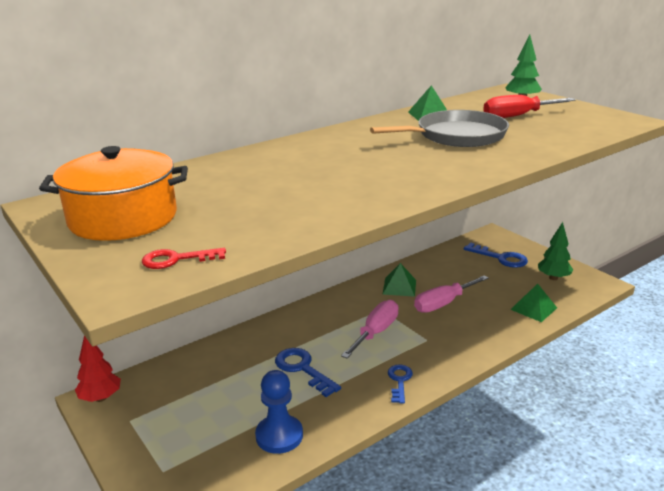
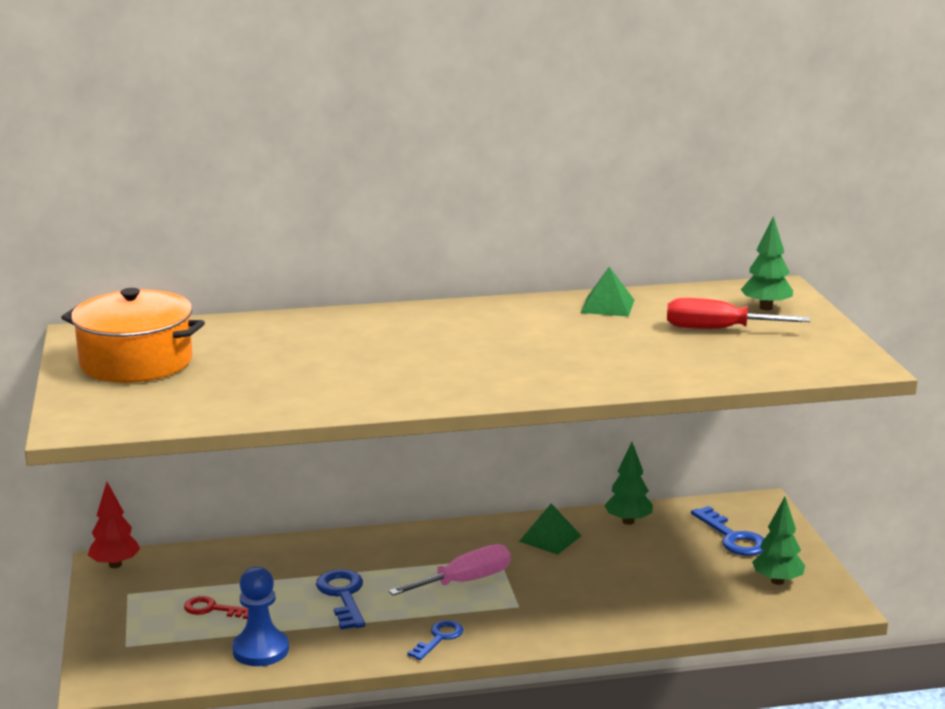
camera: 25 degrees right, 5 degrees down
red key [142,248,226,269] -> red key moved to [184,596,248,619]
grey pan [370,110,509,147] -> none
pink screwdriver [414,275,489,313] -> none
green pyramid [510,284,557,322] -> none
none -> green tree [604,442,653,525]

